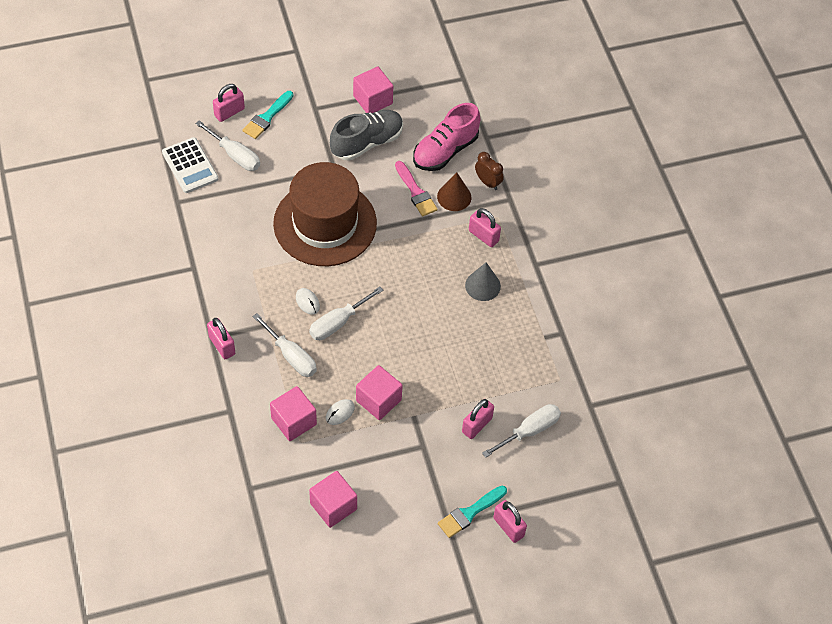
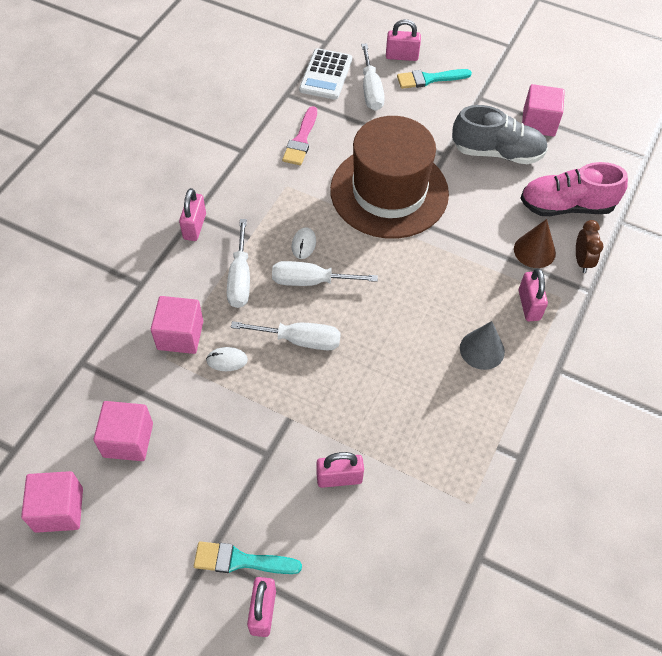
camera: 45 degrees right, 0 degrees up
pink cube [356,365,403,420] -> pink cube moved to [21,471,83,533]
pink brush [395,161,438,216] -> pink brush moved to [282,106,317,165]
white screwdriver [482,404,561,458] -> white screwdriver moved to [231,321,341,350]

